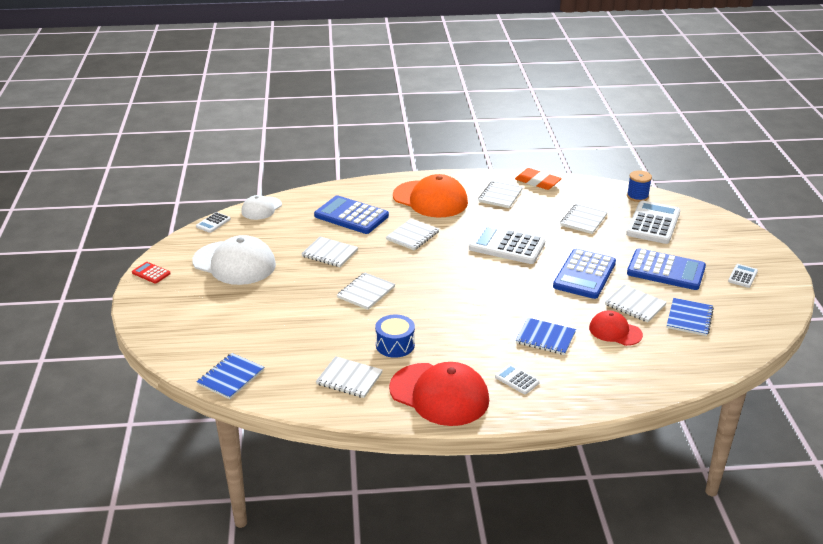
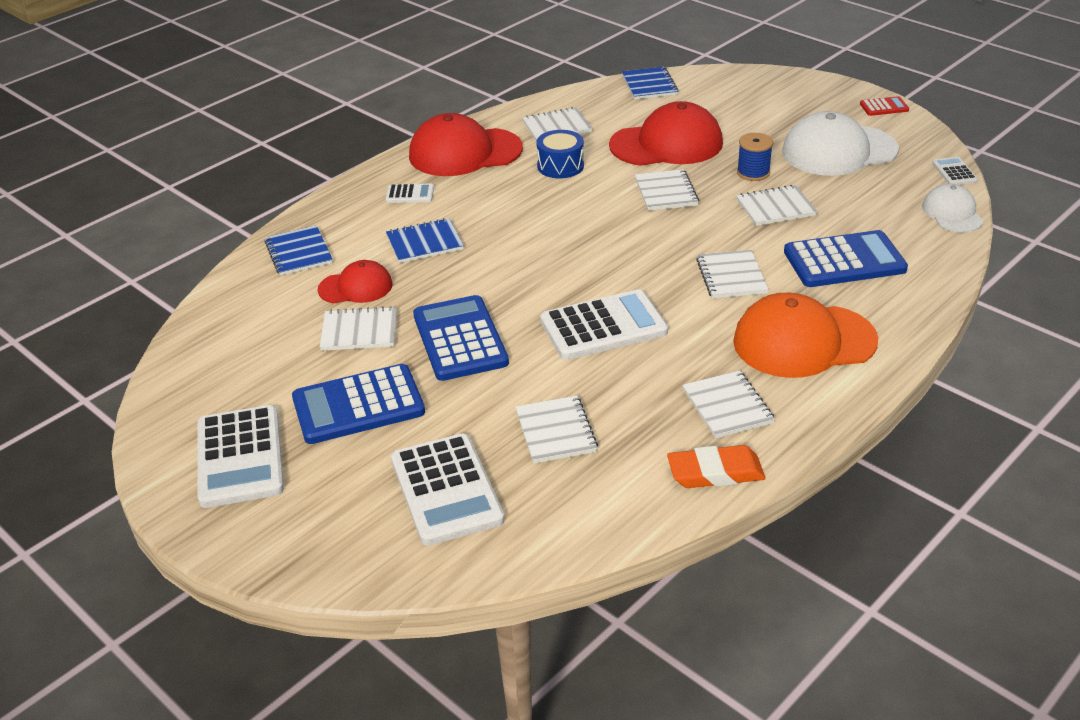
camera: 140 degrees right, 5 degrees up
blue spool [627,170,652,202] -> blue spool moved to [737,133,773,181]
blue notebook [667,298,714,336] -> blue notebook moved to [265,225,333,276]
white calculator [728,264,758,288] -> white calculator [197,405,284,508], size x2.10
none -> red cap [609,101,723,166]

